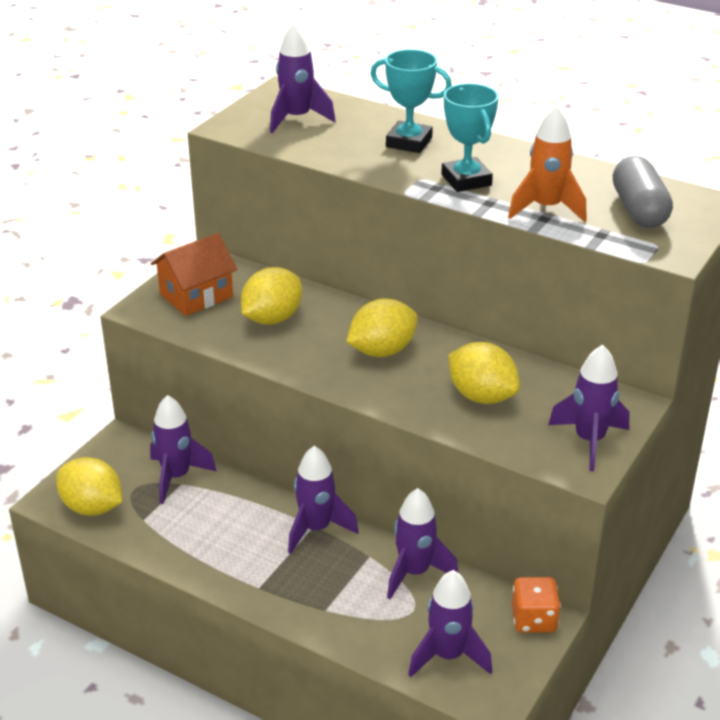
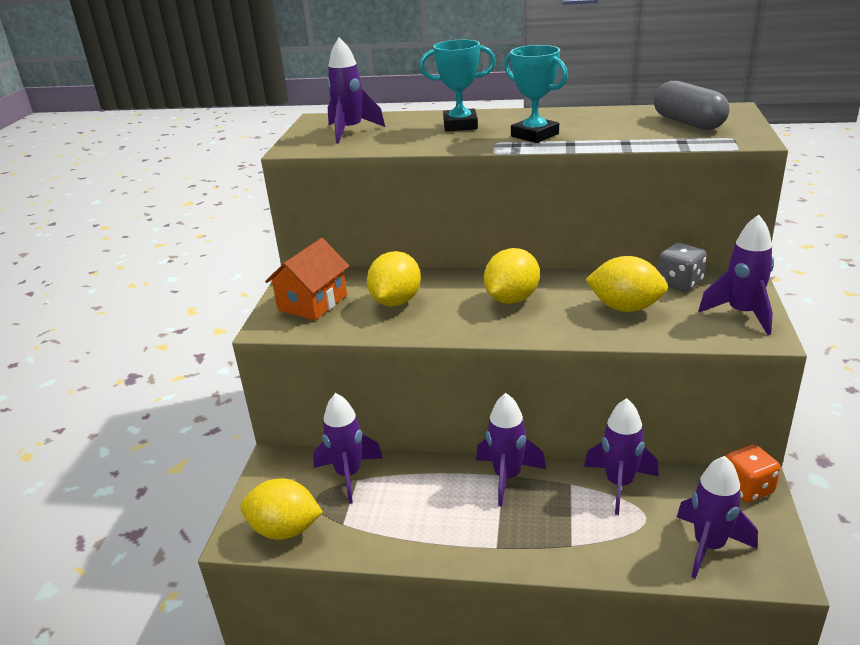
camera: 20 degrees left, 5 degrees down
orange rocket [508,105,587,222] -> none
none -> grey dice [658,243,707,292]

